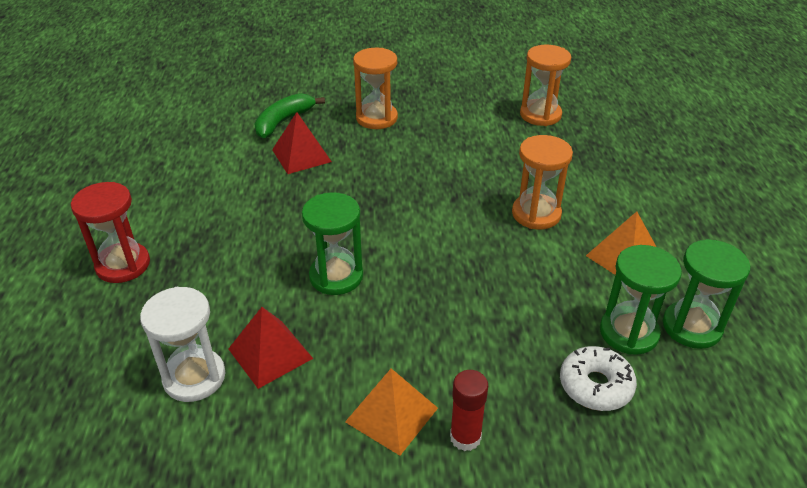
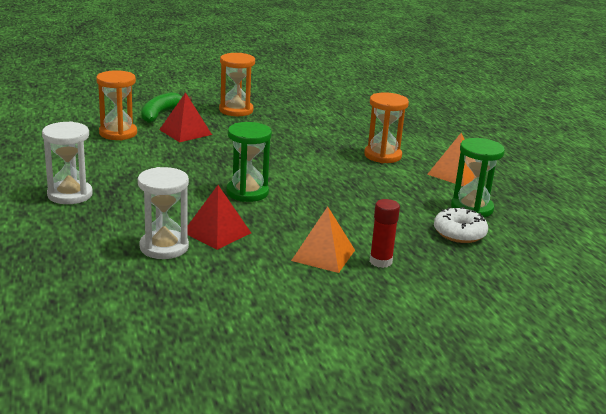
camera: 15 degrees left, 15 degrees down
red hourglass [71,182,150,283] -> white hourglass [42,121,93,204]
orange hourglass [520,45,571,126] -> orange hourglass moved to [96,70,137,140]
green hourglass [663,239,750,349] -> none

